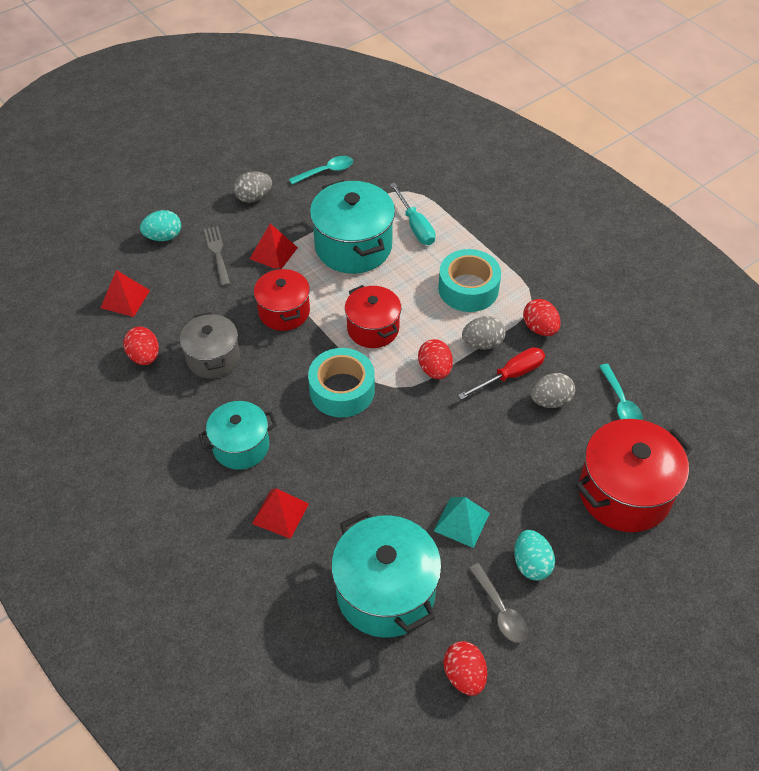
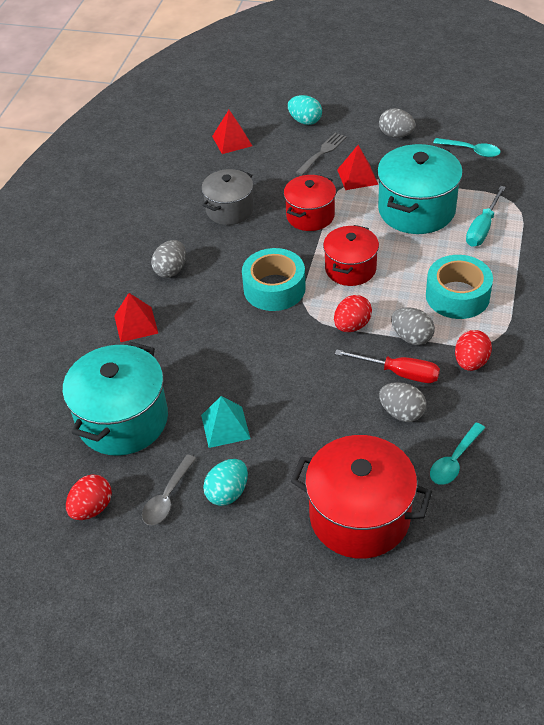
camera: 55 degrees right, 5 degrees down
red egg [123,327,159,365] -> none
turquoise pot [198,401,277,470] -> grey egg [151,240,186,278]

